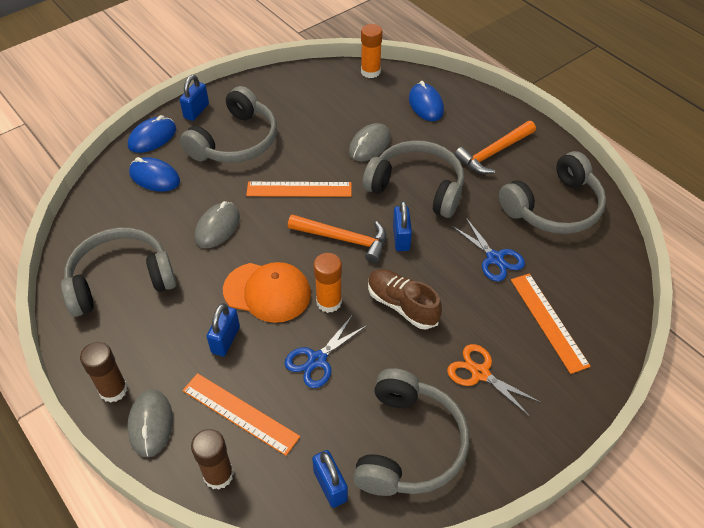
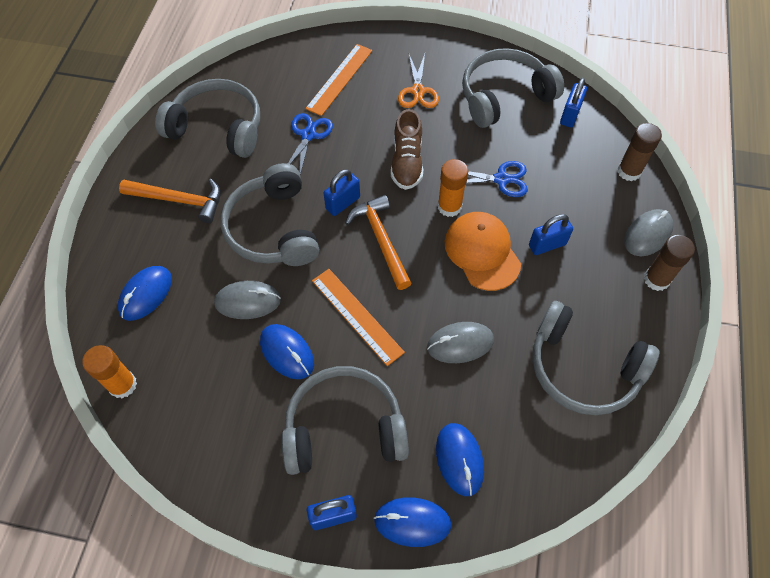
camera: 130 degrees left, 10 degrees up
orange ruler [182,373,300,456] -> none
none -> blue mouse [260,324,314,379]

